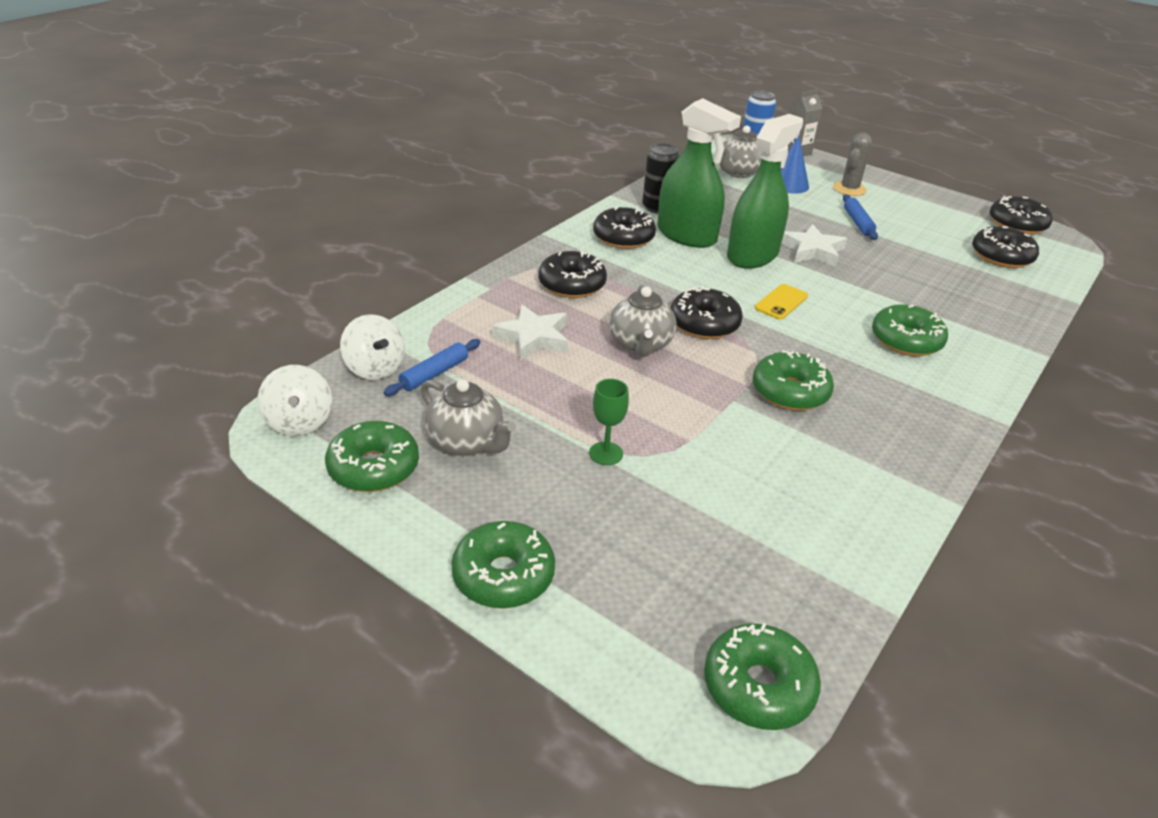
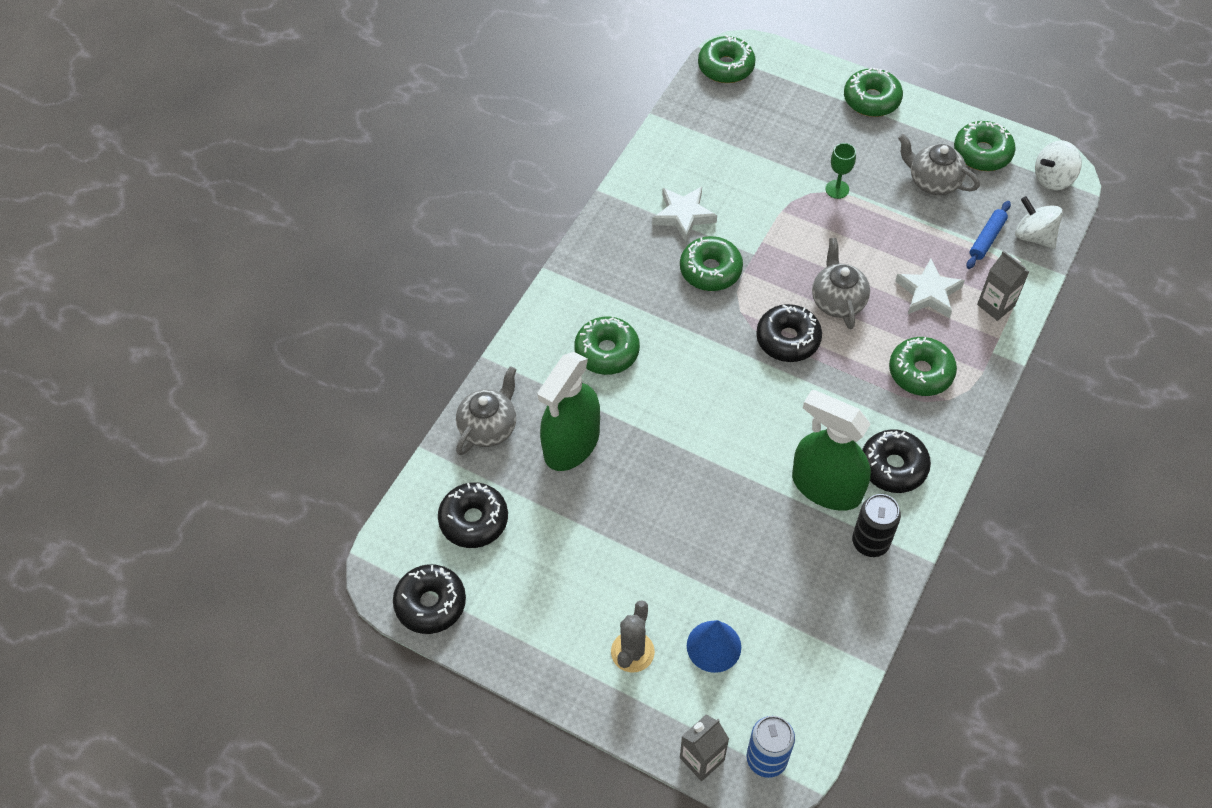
camera: 175 degrees right, 20 degrees up
white spinning top [257,365,332,436] -> white spinning top turned 90 degrees counterclockwise [1035,140,1082,191]
black donut [539,250,607,298] -> green donut [889,337,957,396]
grey teapot [720,126,762,178] -> grey teapot moved to [456,366,516,455]
green spray bottle [727,114,803,269] -> green spray bottle moved to [537,352,600,471]
yellow phone [755,284,808,320] -> none
white star [781,224,847,267] -> white star moved to [652,187,717,242]
blue rolling pin [843,194,878,240] -> none
none -> grey carton [977,251,1029,321]

